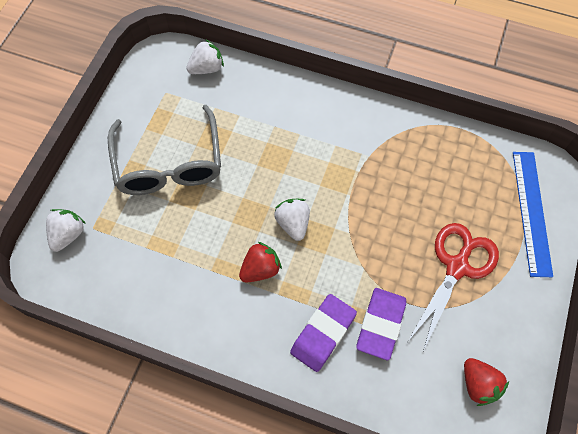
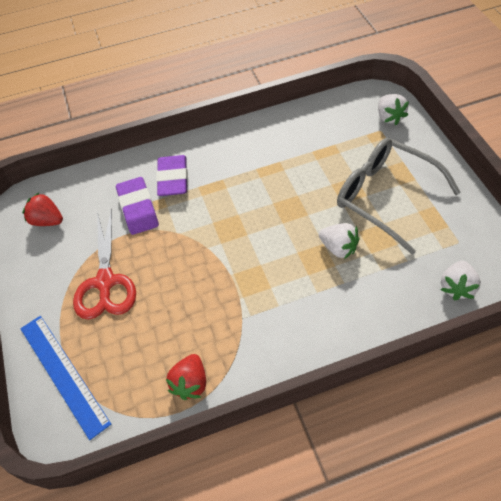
camera: 145 degrees right, 10 degrees down
red strawberry [239,242,282,283] -> red strawberry moved to [166,354,206,400]
white strawberry [274,199,310,241] -> white strawberry moved to [319,223,359,259]

